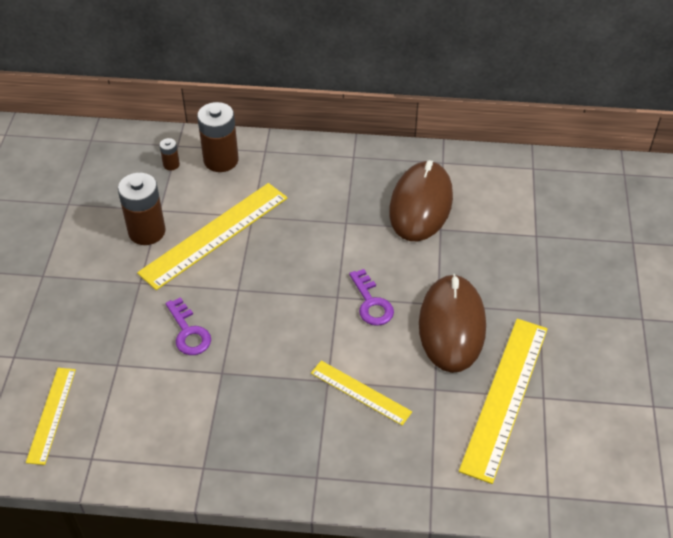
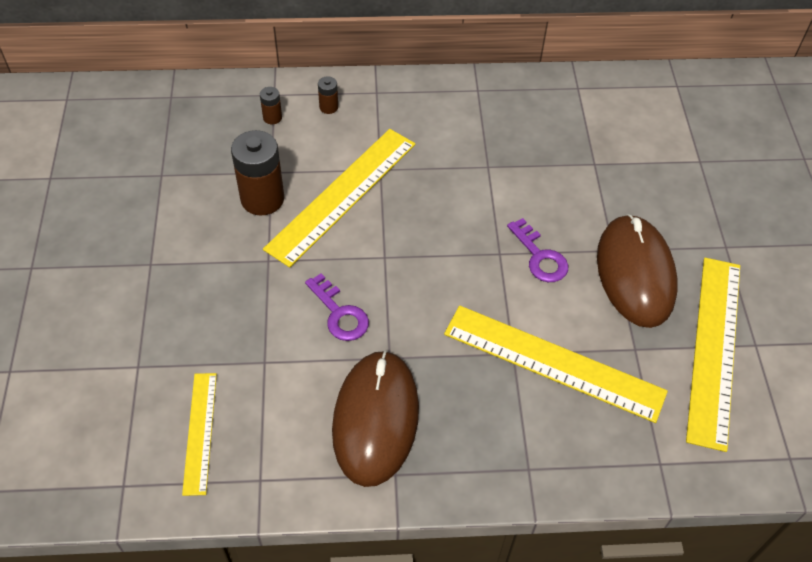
camera: 10 degrees left, 5 degrees up
brown battery [197,102,239,172] -> brown battery [318,76,338,114], size x0.47
yellow ruler [311,360,412,426] -> yellow ruler [444,305,668,423], size x1.78
brown mouse [389,160,453,241] -> brown mouse moved to [332,350,419,487]

